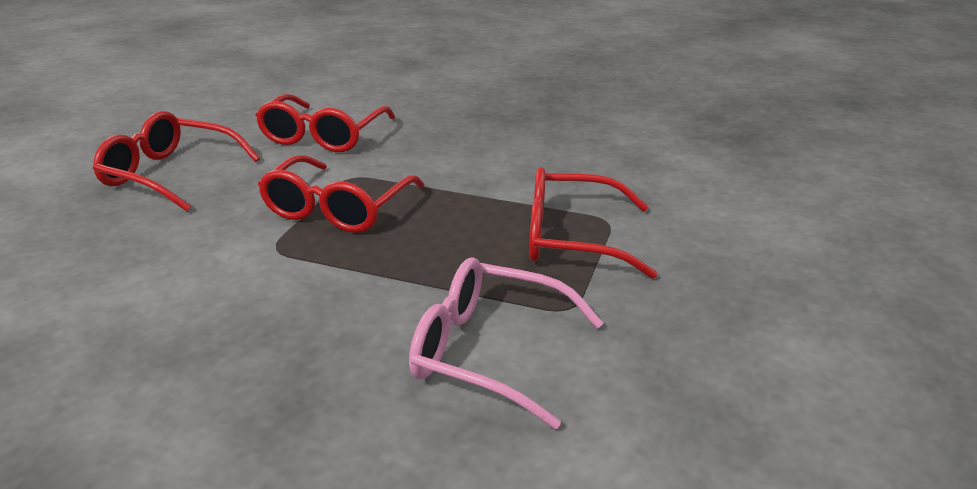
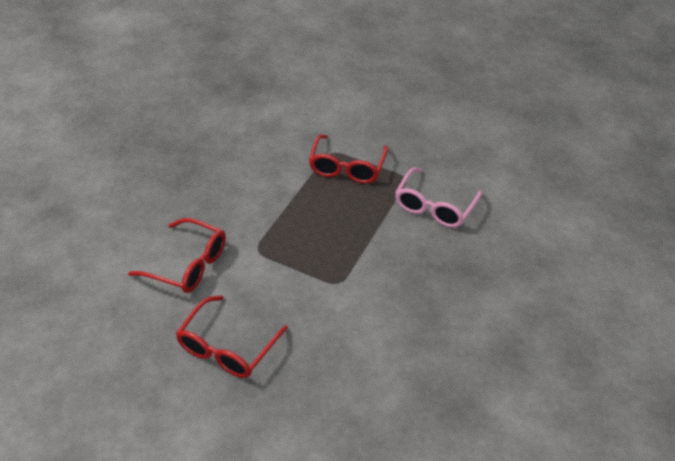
camera: 85 degrees left, 15 degrees up
red glasses [258,155,424,233] -> none

